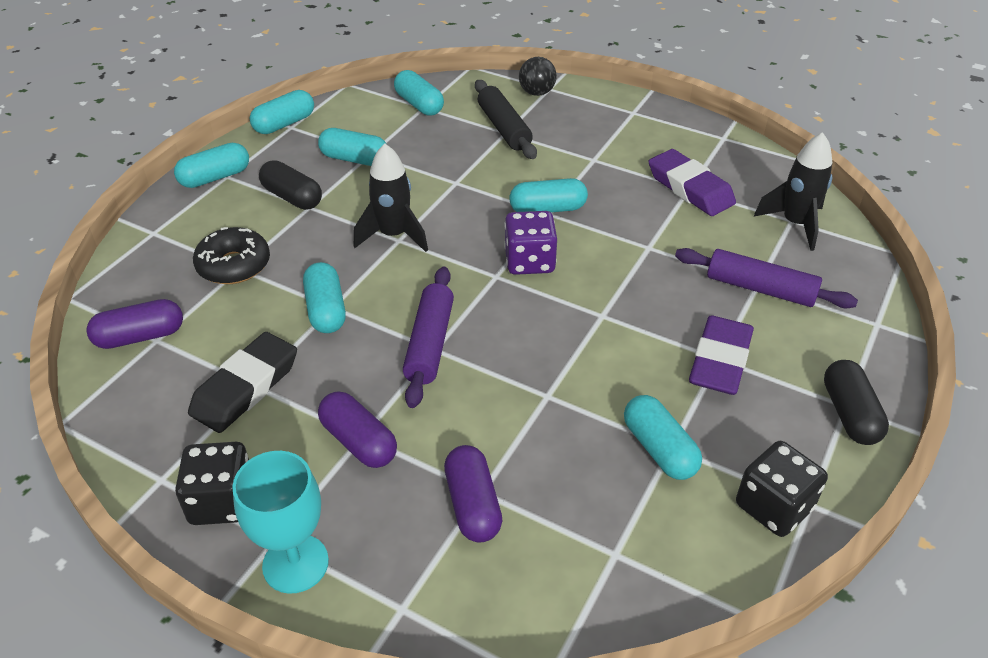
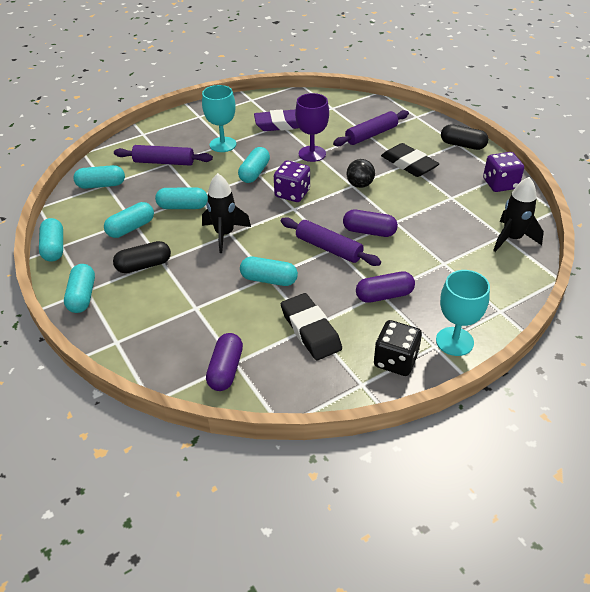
camera: 60 degrees left, 0 degrees up
black donut [193,227,270,284] -> none
purple capsule [444,445,502,543] -> purple capsule moved to [343,210,398,237]
black rolling pin [475,80,537,159] -> purple rolling pin [114,145,213,166]
black ball [519,57,557,96] -> black ball moved to [347,159,375,188]
turquoise capsule [624,395,702,480] -> turquoise capsule moved to [155,188,208,209]
purple eraser [689,315,754,395] -> black eraser [381,143,440,177]
black dice [736,441,828,537] -> purple dice [483,152,524,192]
black rocket [754,132,832,251] -> black rocket moved to [493,177,544,252]
none -> turquoise goblet [202,85,236,152]
none -> purple goblet [295,93,329,162]

